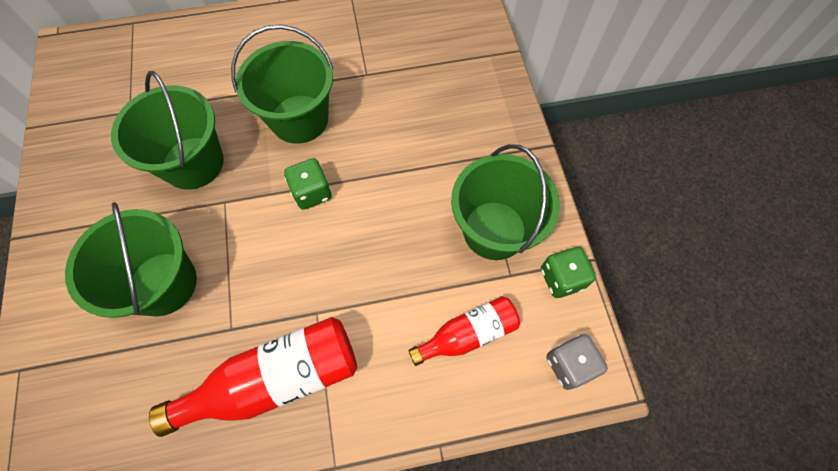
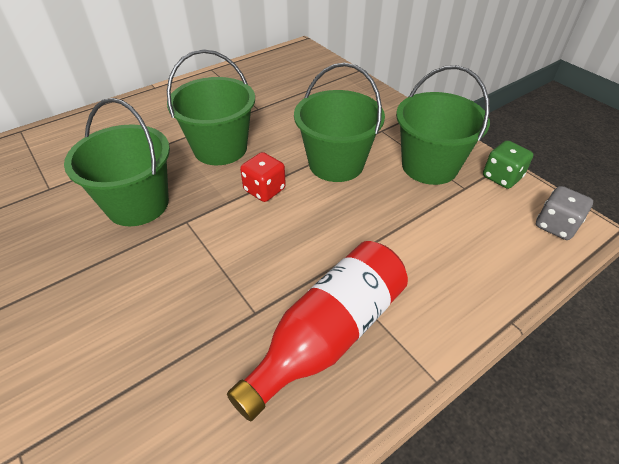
camera: 25 degrees left, 20 degrees down
green bucket [65,202,197,318] -> green bucket moved to [294,63,385,182]
green dice [284,158,332,210] -> red dice [240,152,286,202]
red bottle [409,296,520,366] -> none

